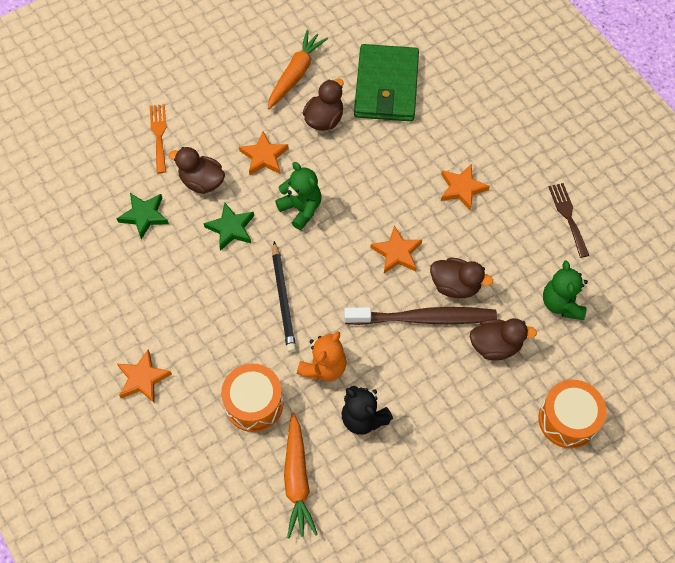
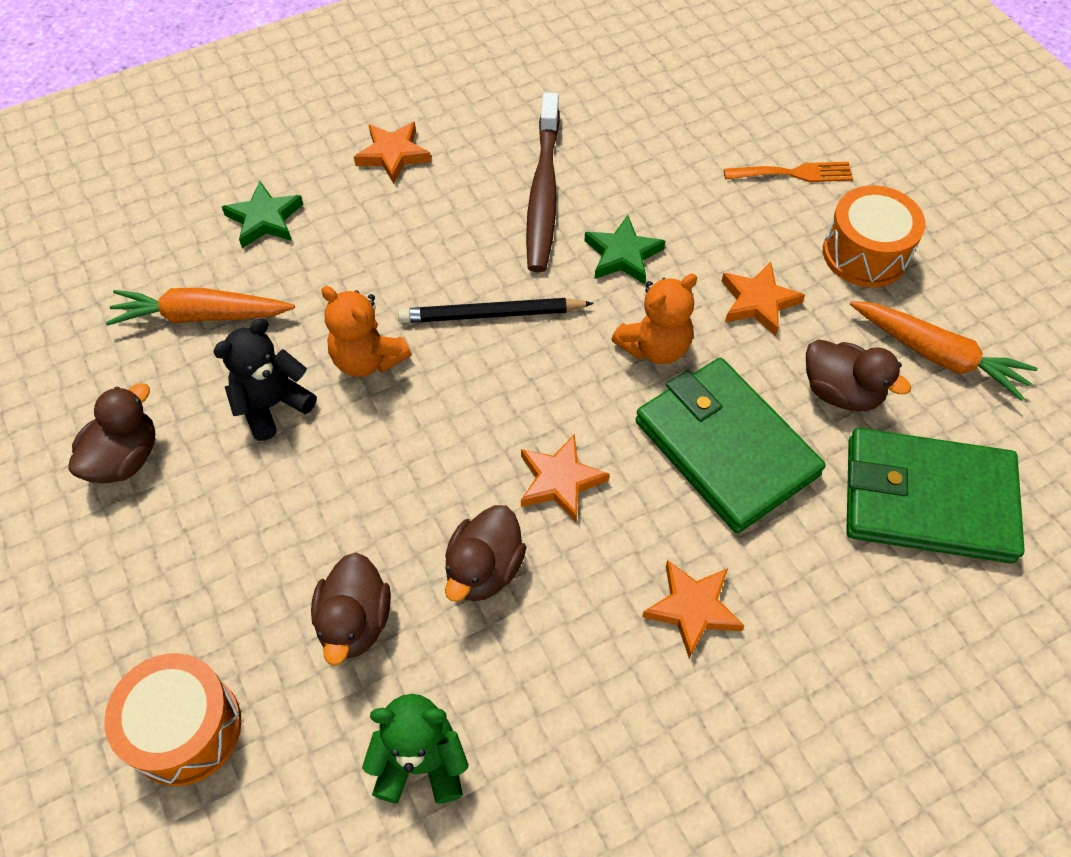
camera: 95 degrees right, 5 degrees down
green star [116,193,169,239] -> green star moved to [222,181,304,248]
brown duck [169,147,225,194] -> brown duck moved to [68,383,155,483]
orange drum [221,363,284,432] -> orange drum moved to [823,185,925,287]
green teddy bear [275,162,321,230] -> orange teddy bear [611,274,697,364]
brown toothbrush [344,307,497,325] -> brown toothbrush moved to [526,93,560,272]
brown fork [549,183,589,258] -> none
none -> green wallet [635,358,826,533]

